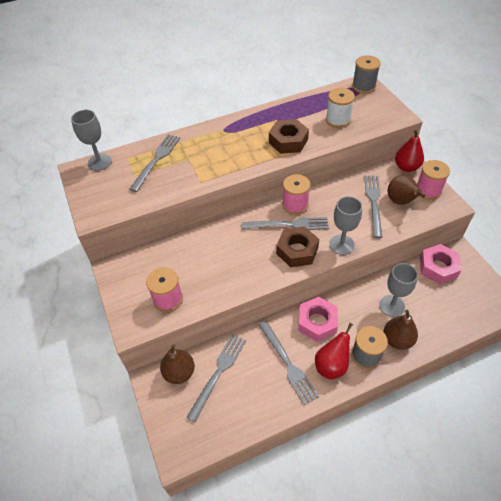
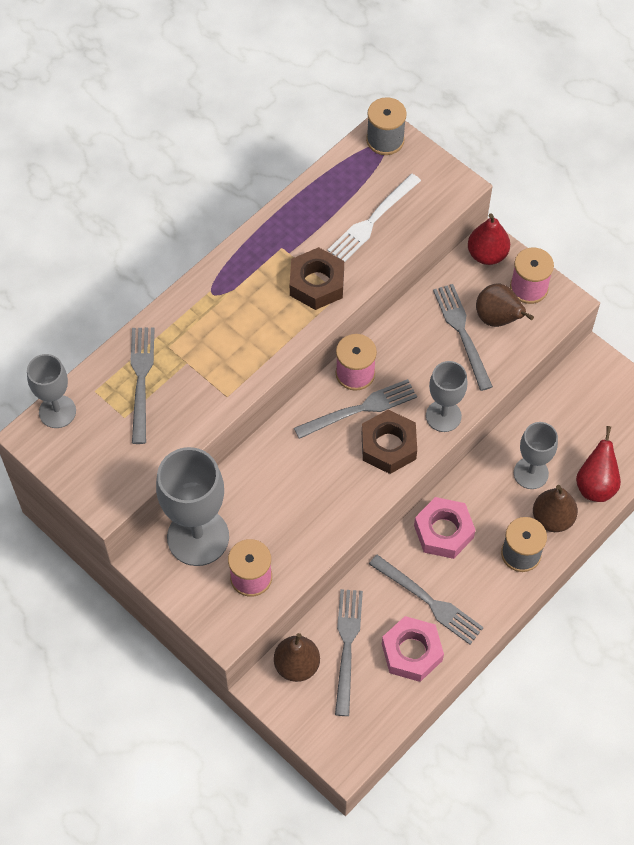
camera: 25 degrees left, 10 degrees up
red pear [315,323,353,380] -> red pear moved to [576,426,621,502]
white spool [326,88,355,128] -> white fork [328,174,421,262]
pink nut [420,244,462,284] -> pink nut moved to [382,616,444,682]
none -> grey goblet [156,447,229,566]

